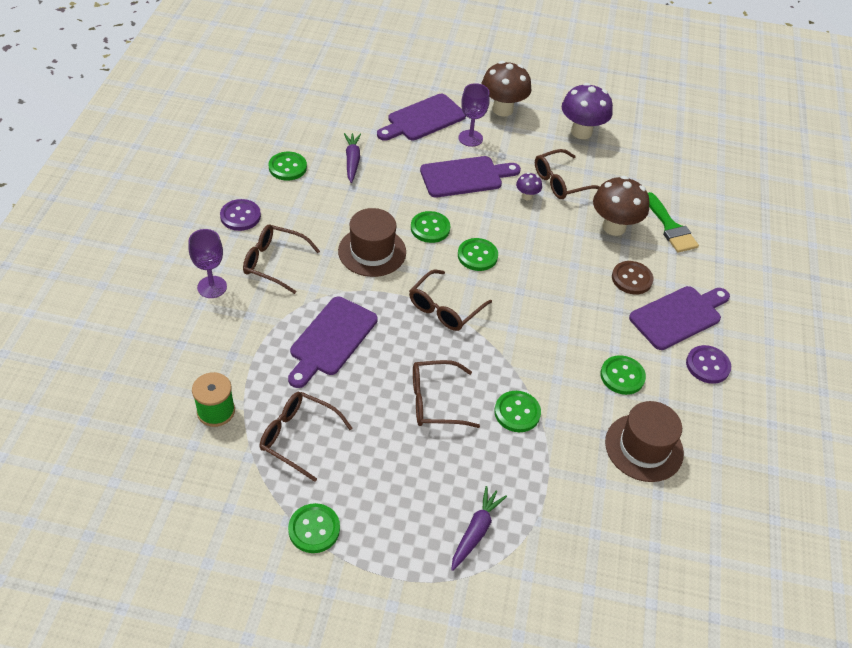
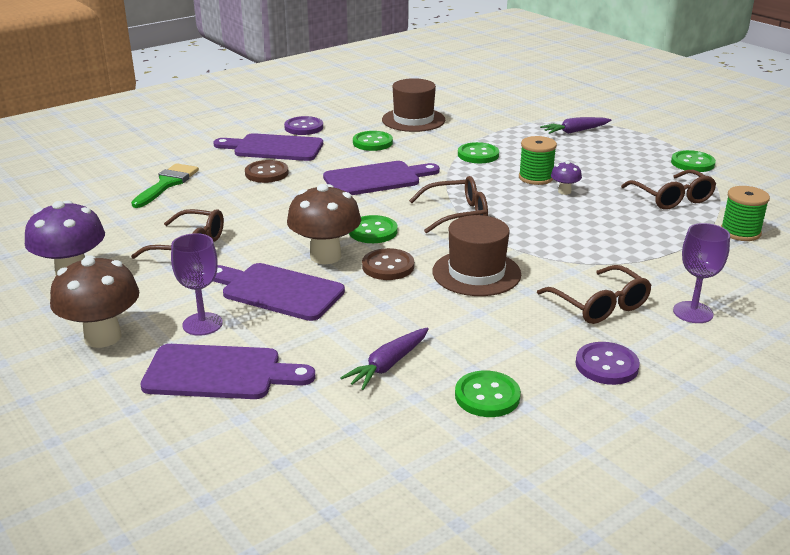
camera: 135 degrees left, 20 degrees down
purple cutting board [288,297,378,388] -> purple cutting board moved to [323,161,440,195]
green button [411,211,450,243] -> brown button [362,248,414,280]
brown glasses [413,360,480,428] -> green spool [519,136,557,185]
purple mushroom [516,172,542,200] -> purple mushroom moved to [551,161,582,195]
brown mushroom [593,176,650,236] -> brown mushroom moved to [287,184,361,264]

